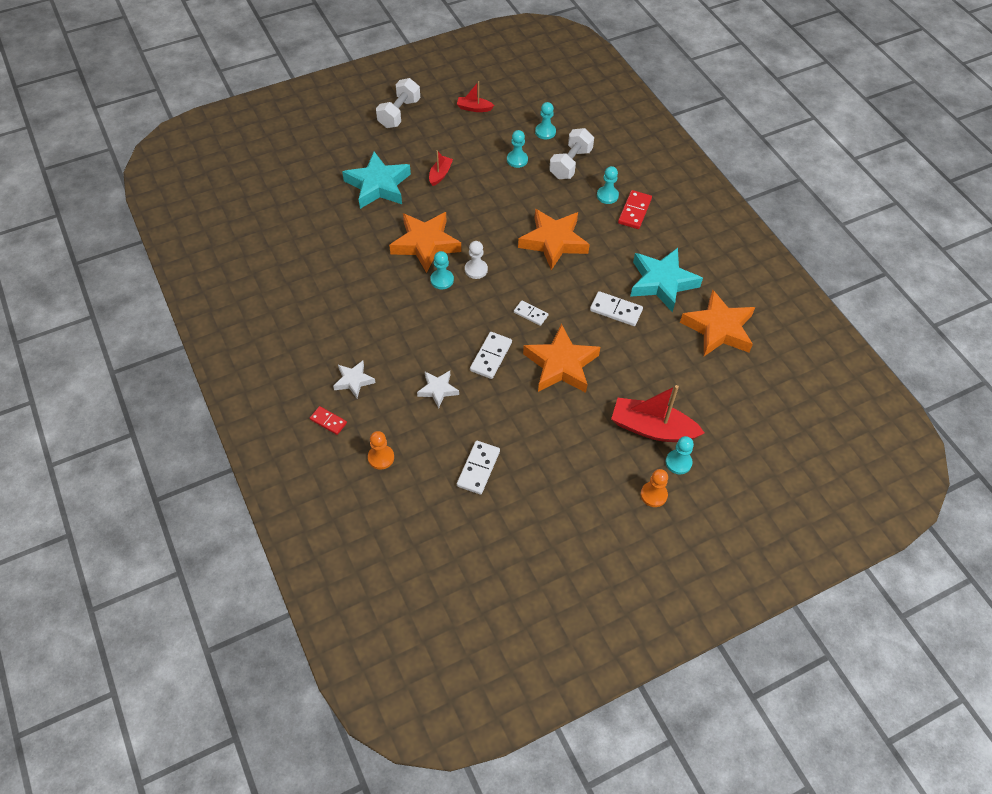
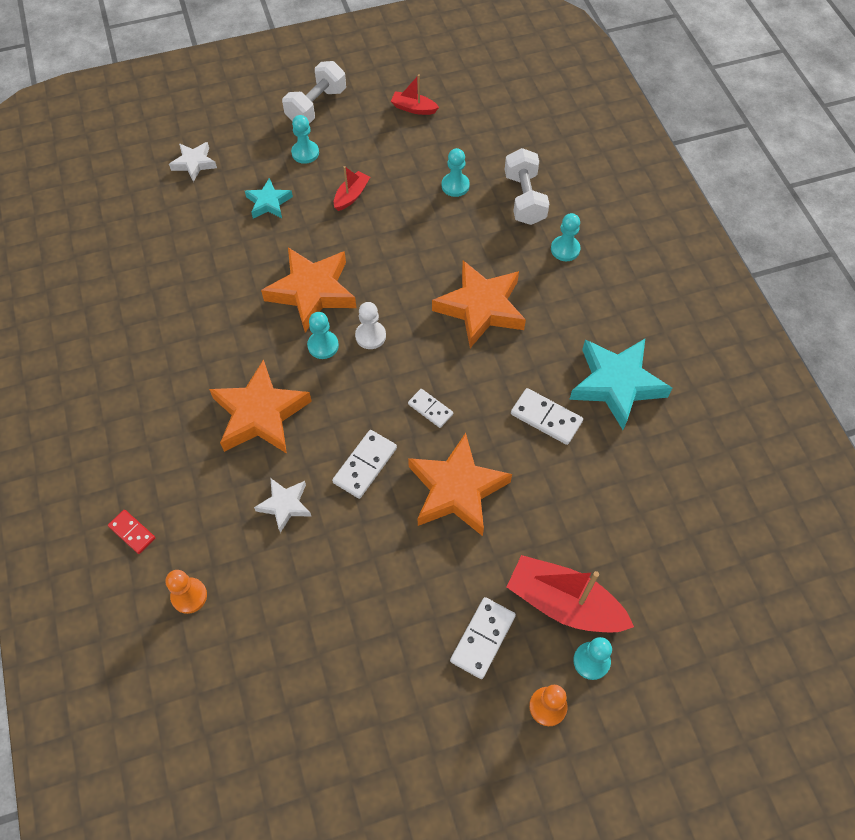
camera: 10 degrees right, 5 degrees up
white star [333,361,375,398] -> white star moved to [169,142,217,182]
turquoise star [342,152,411,209] -> turquoise star [245,178,293,218], size x0.53
white domino [457,441,500,495] -> white domino moved to [450,597,516,679]
turquoise pawn [535,102,556,139] -> turquoise pawn moved to [291,115,319,164]
white dumbbell [549,128,594,179] -> white dumbbell turned 45 degrees counterclockwise [505,148,549,225]
red domino [618,190,652,229] -> none
orange star [680,289,755,356] -> orange star moved to [209,359,312,454]

